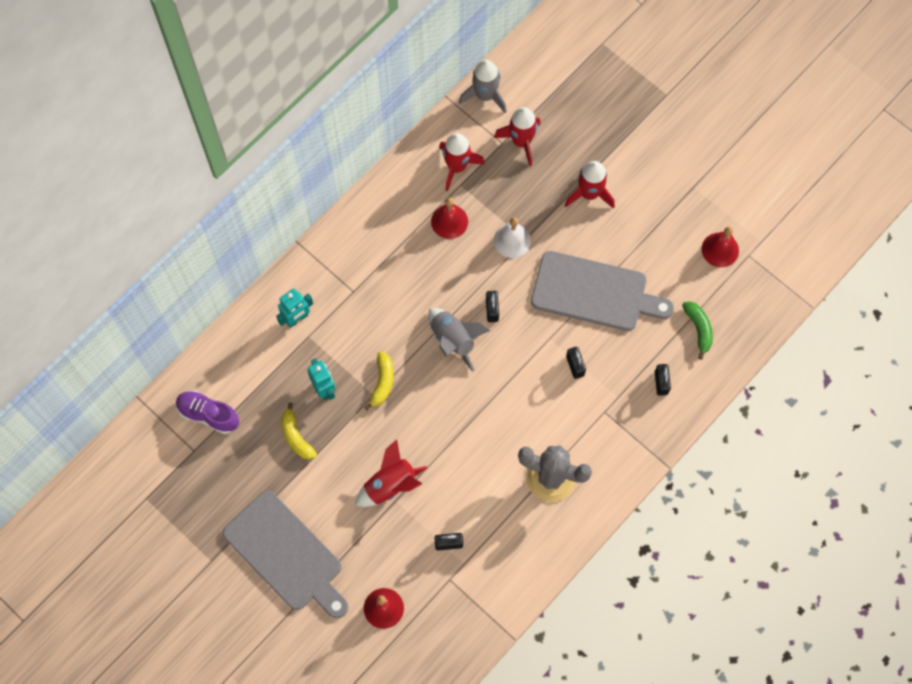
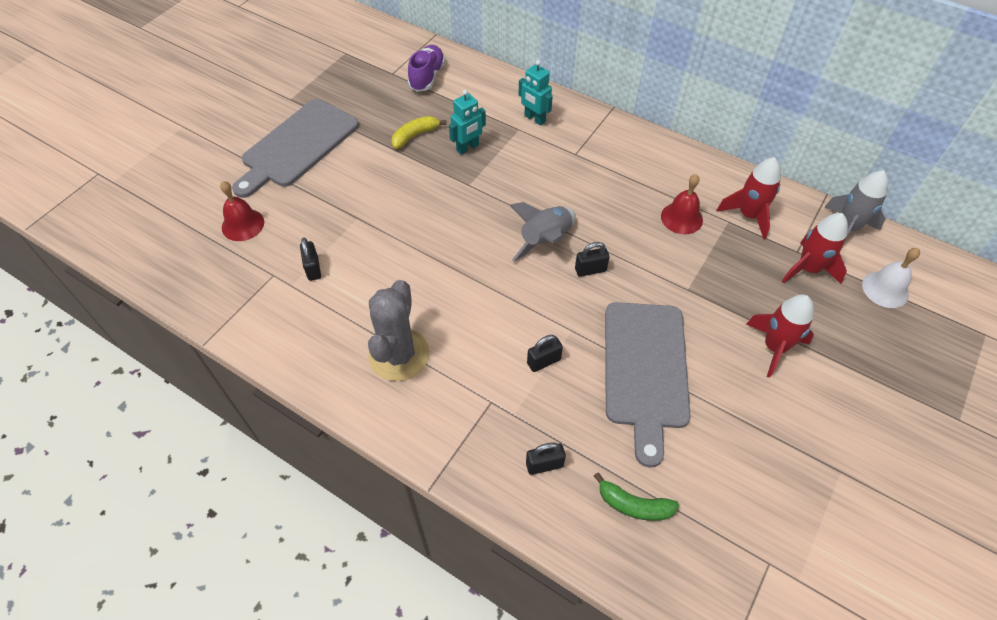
camera: 80 degrees right, 15 degrees down
red rocket [355,439,427,507] -> none
yellow banana [364,352,394,410] -> none
white bell [494,217,531,258] -> white bell moved to [862,248,920,308]
green banana [682,301,713,360] -> green banana turned 45 degrees clockwise [594,473,679,521]
red bell [702,227,739,267] -> none

